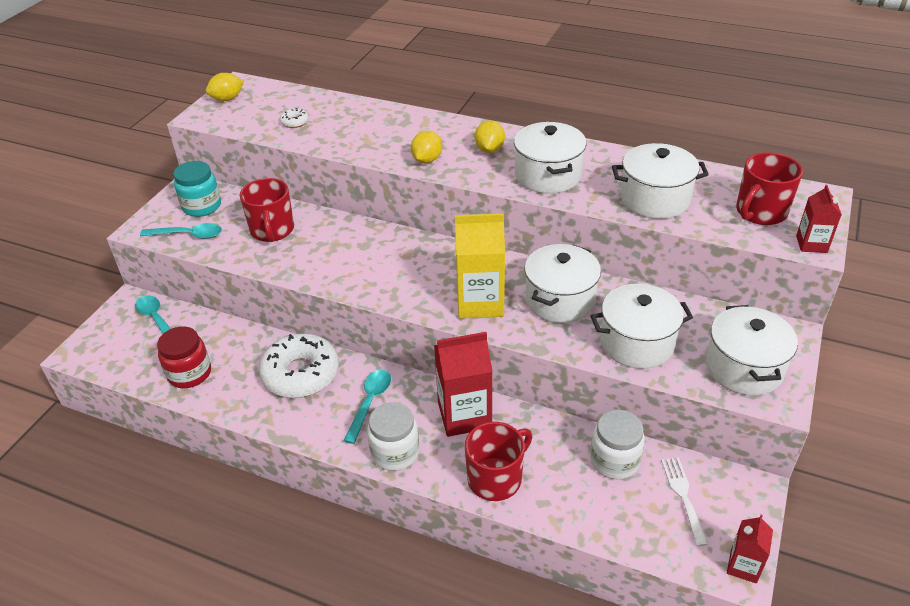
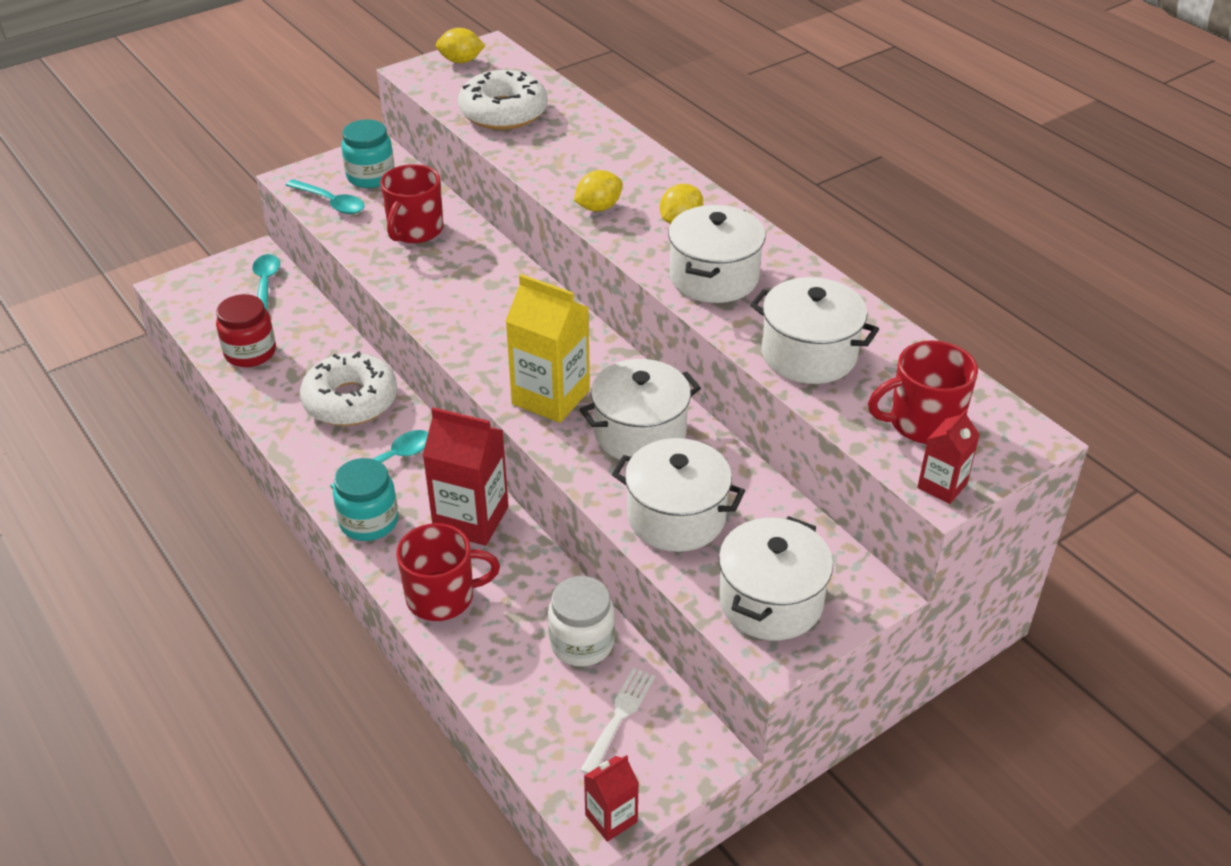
camera: 30 degrees right, 0 degrees up
white donut [280,108,309,128] -> white donut [458,70,547,130], size x2.42
white jar [367,402,419,471] -> turquoise jar [333,458,398,541]

